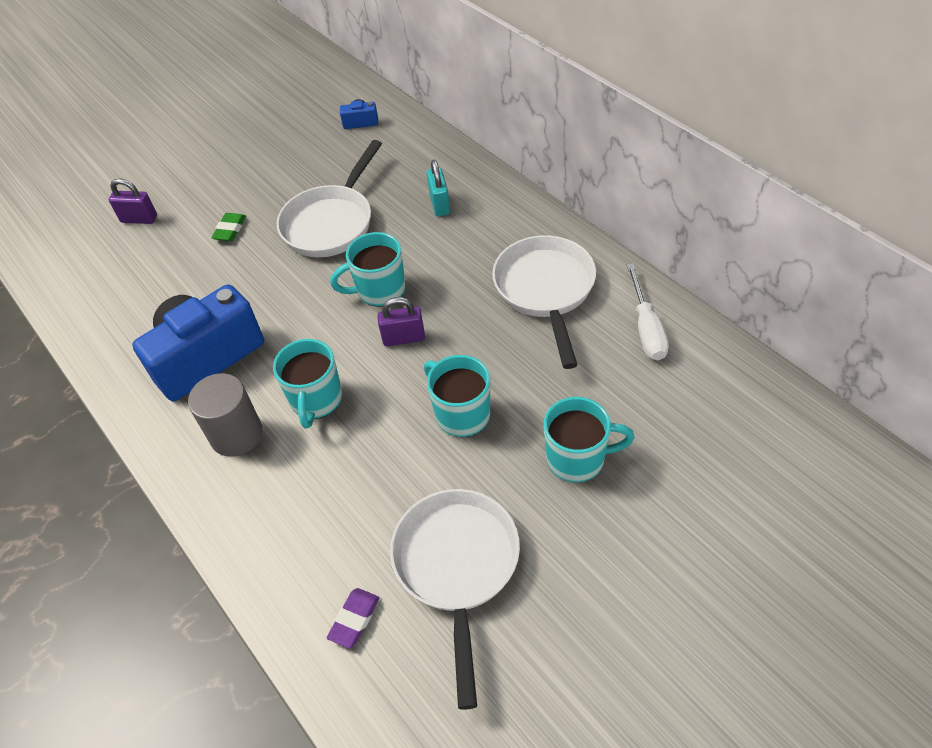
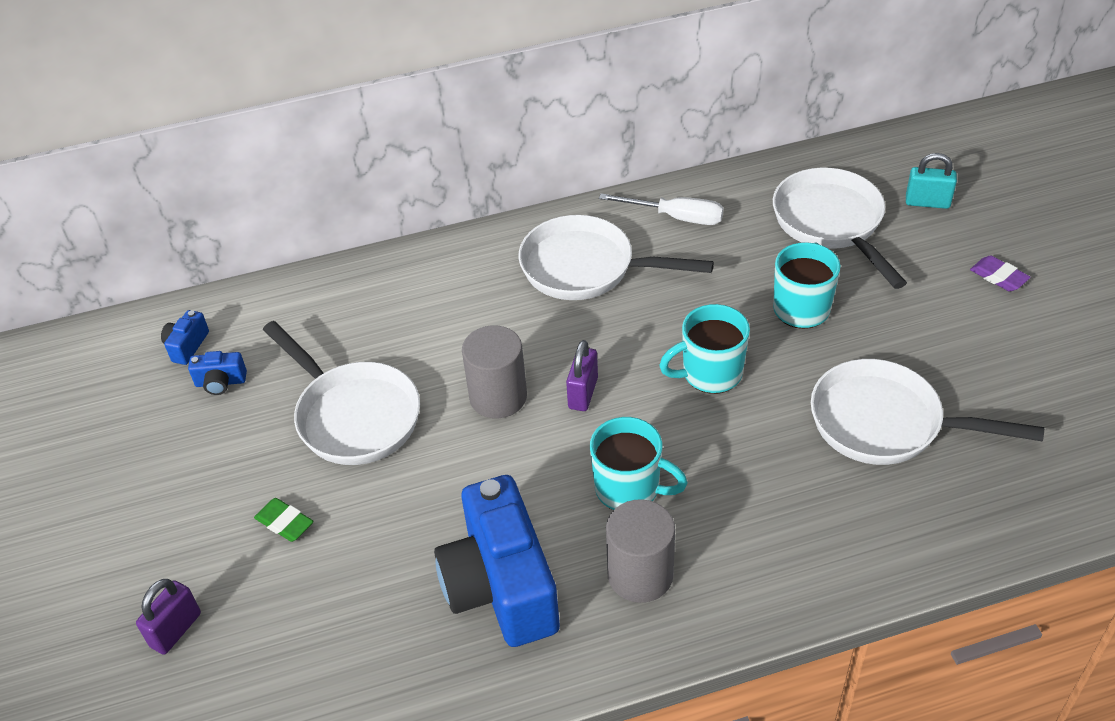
camera: 70 degrees left, 5 degrees down
purple eraser [327,588,380,648] -> purple eraser moved to [970,255,1030,291]
turquoise mug [330,232,405,307] -> grey cylinder [462,325,527,418]
turquoise padlock [427,160,450,216] -> turquoise padlock moved to [906,153,957,209]
none -> blue camera [188,351,247,395]
none -> white pan [773,168,907,289]

